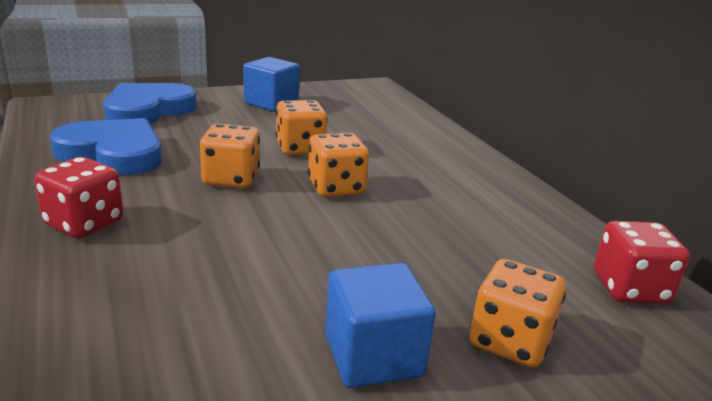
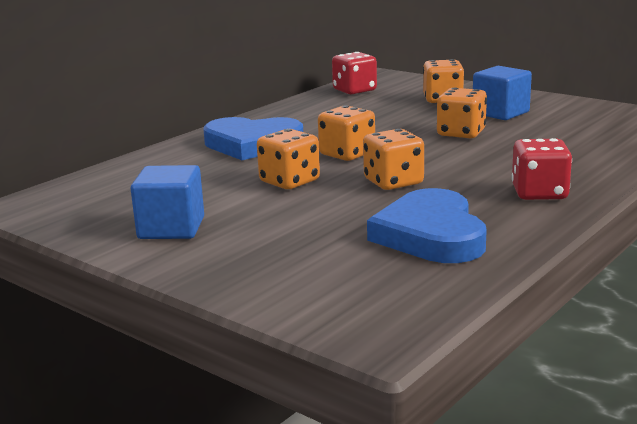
camera: 115 degrees left, 5 degrees down
blue heart [104,83,197,124] -> blue heart moved to [203,117,303,160]
none -> orange dice [437,87,487,138]

